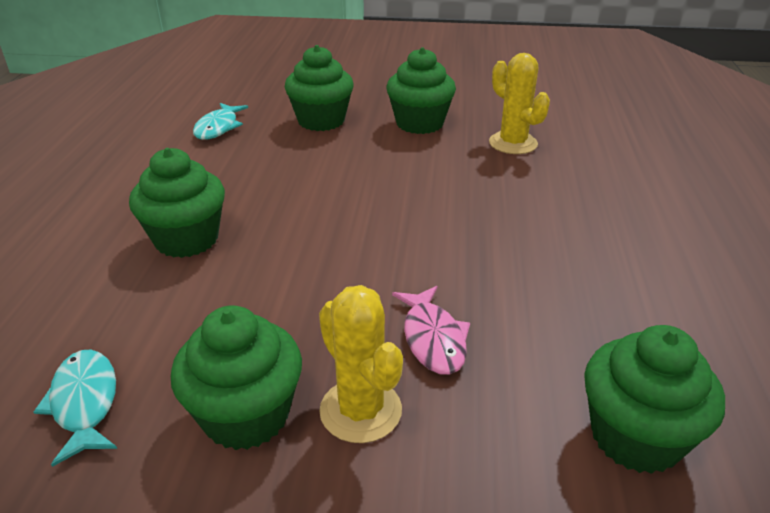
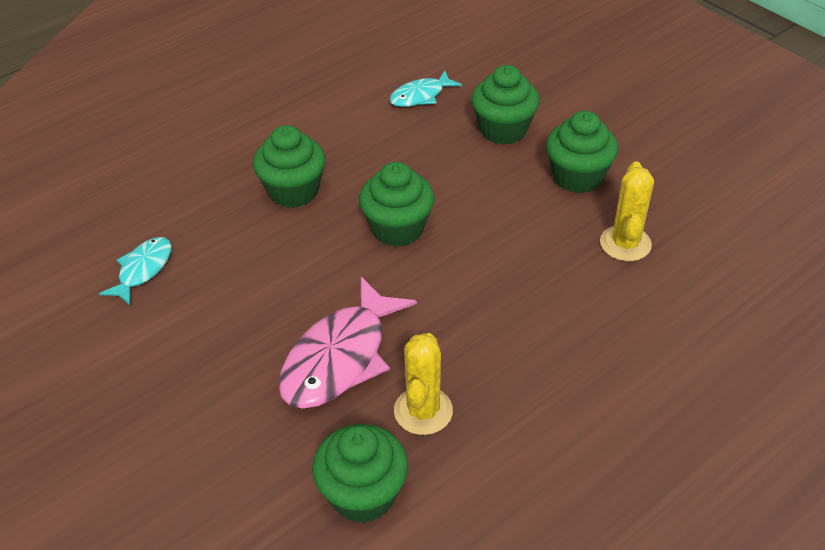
camera: 45 degrees right, 10 degrees up
green cupcake [171,305,302,450] -> green cupcake moved to [359,162,434,247]
yellow cactus [319,285,403,443] -> yellow cactus moved to [394,333,453,435]
pink fish [392,286,470,375] -> pink fish [278,277,417,409], size x1.79

